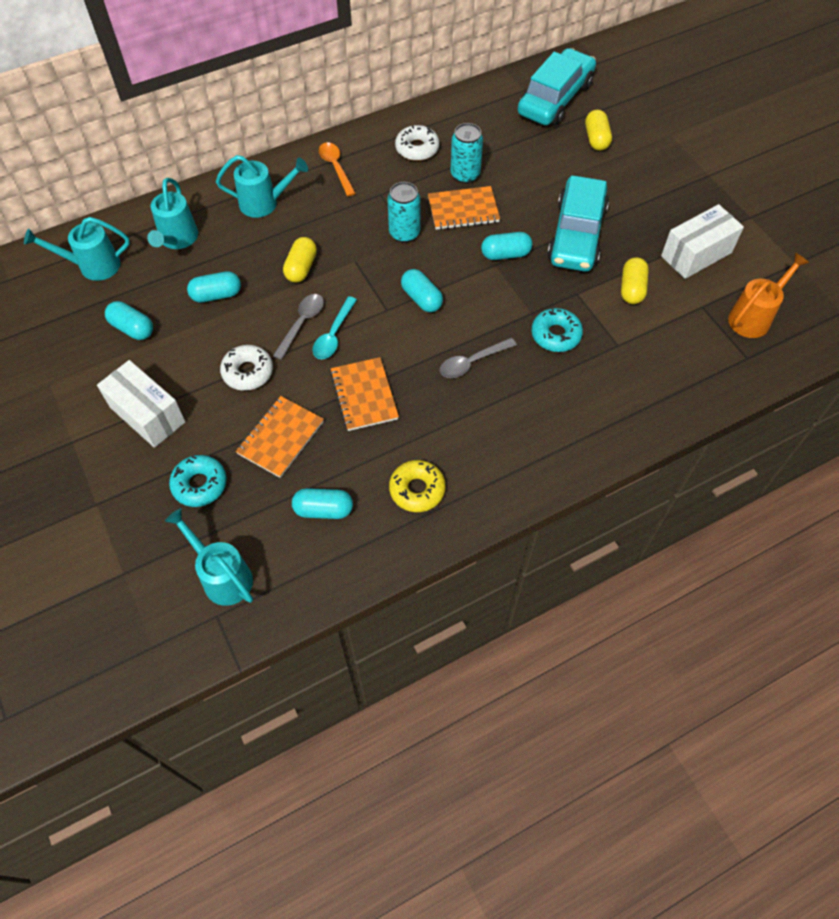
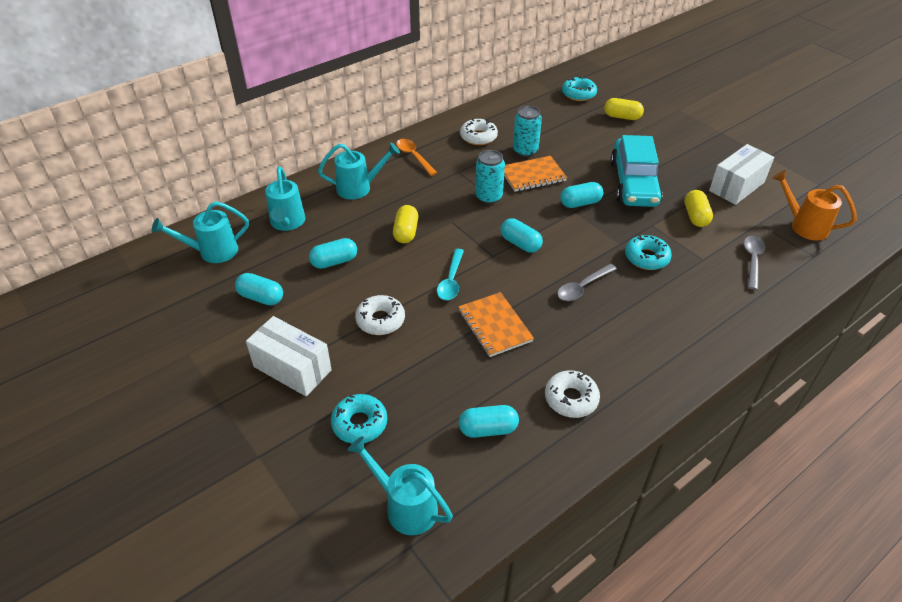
camera: 10 degrees left, 15 degrees down
orange notebook [236,396,324,478] -> none
grey spoon [273,294,324,360] -> grey spoon moved to [744,236,765,290]
yellow donut [389,460,446,512] -> white donut [545,370,600,418]
turquoise car [518,48,596,125] -> turquoise donut [562,77,597,101]
yellow capsule [585,110,612,151] -> yellow capsule turned 60 degrees counterclockwise [604,98,644,120]
orange watering can [728,253,809,338] -> orange watering can turned 90 degrees counterclockwise [772,170,857,241]

